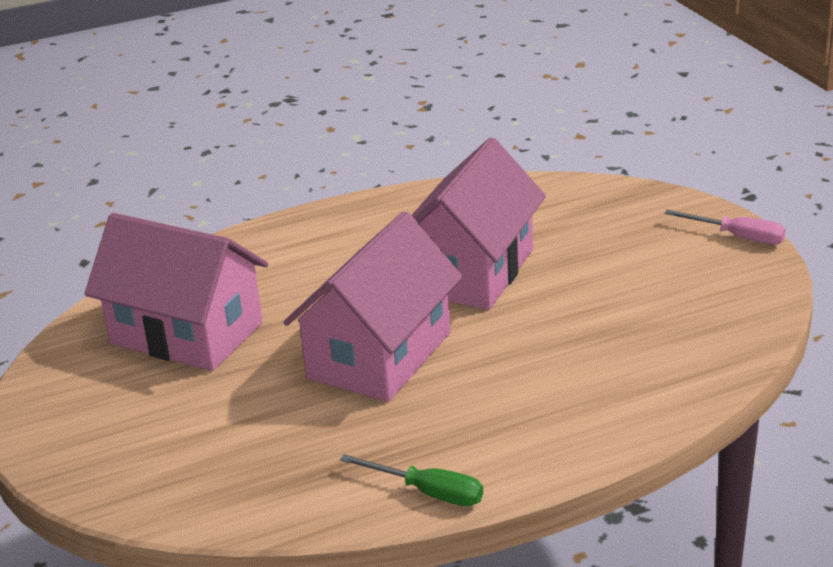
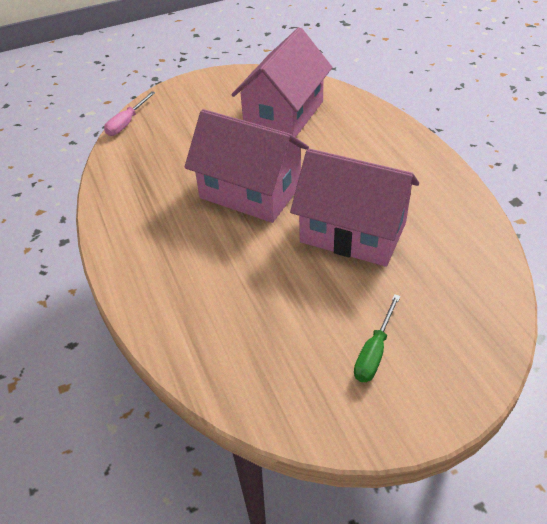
camera: 90 degrees right, 15 degrees up
green screwdriver [340,454,483,506] -> green screwdriver moved to [354,294,400,382]
pink screwdriver [664,210,786,244] -> pink screwdriver moved to [104,91,156,136]

